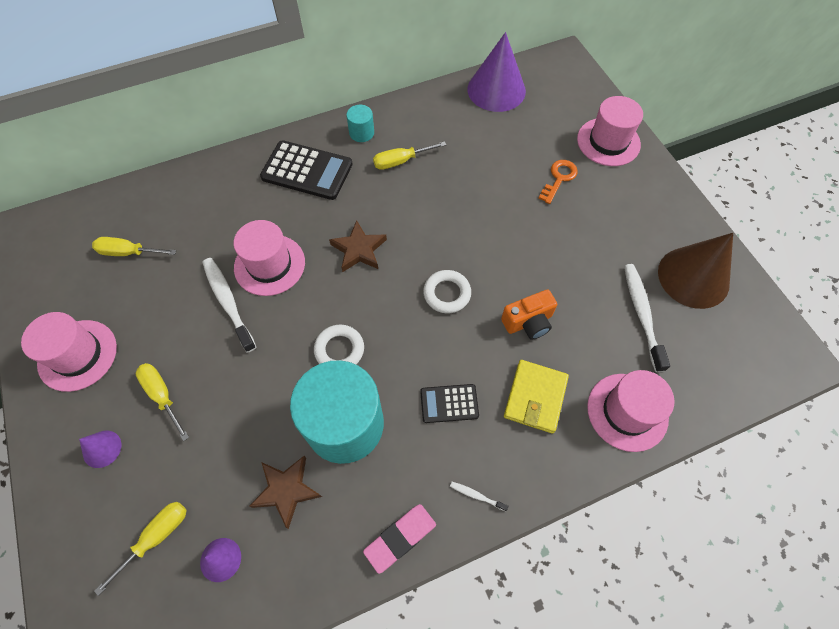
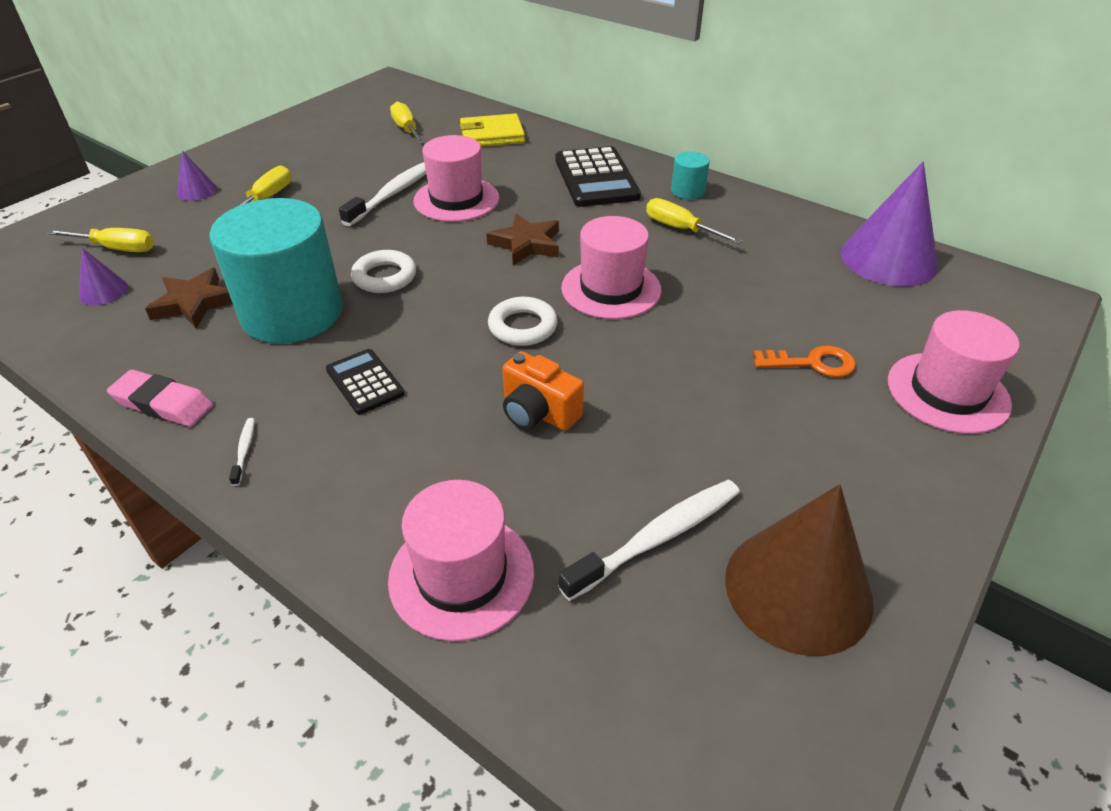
camera: 60 degrees right, 20 degrees down
pink hat [21,312,117,392] -> pink hat moved to [561,216,661,319]
yellow wallet [504,360,569,433] -> yellow wallet moved to [460,113,525,147]

